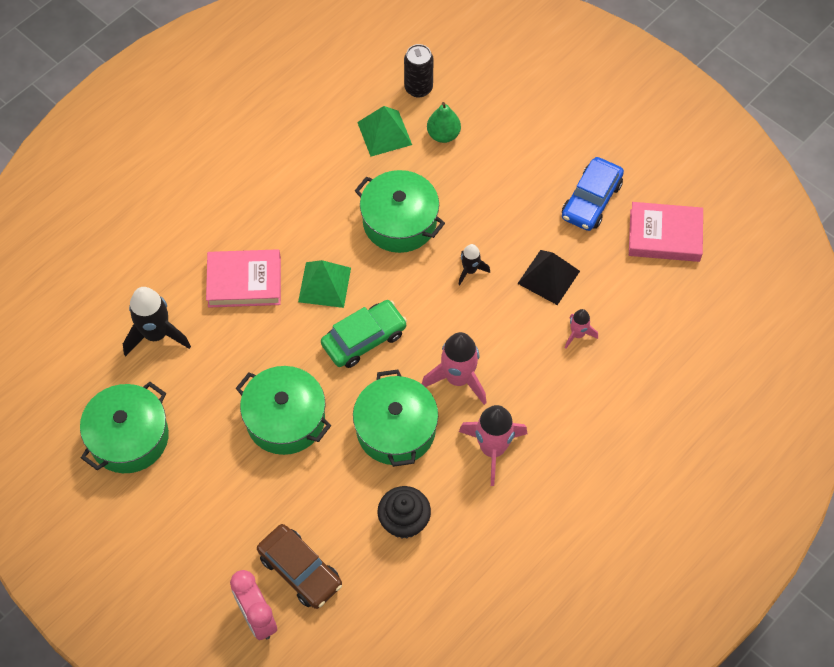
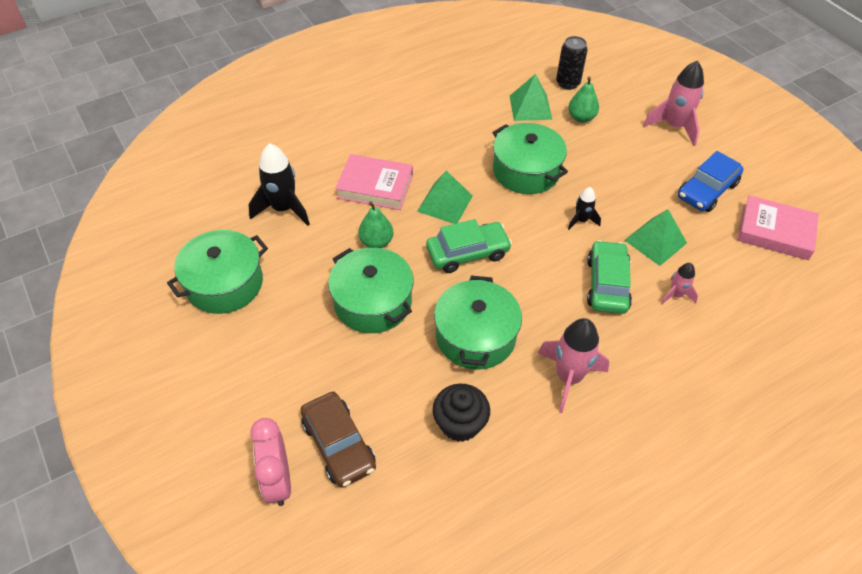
camera: 15 degrees right, 10 degrees down
pink rocket [422,332,487,405] -> pink rocket moved to [643,61,704,146]
black pyramid [517,250,580,305] -> green pyramid [624,209,687,266]
none -> green pear [358,201,393,248]
none -> green car [587,240,632,314]

